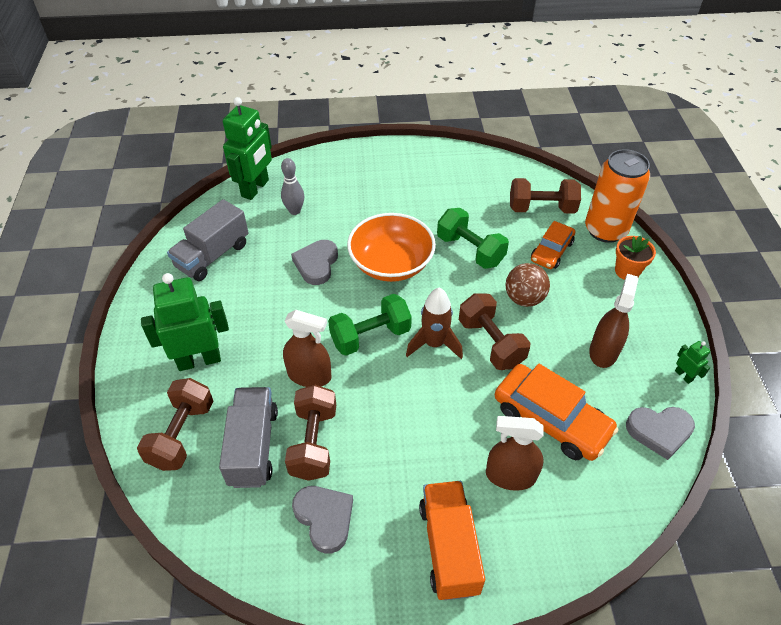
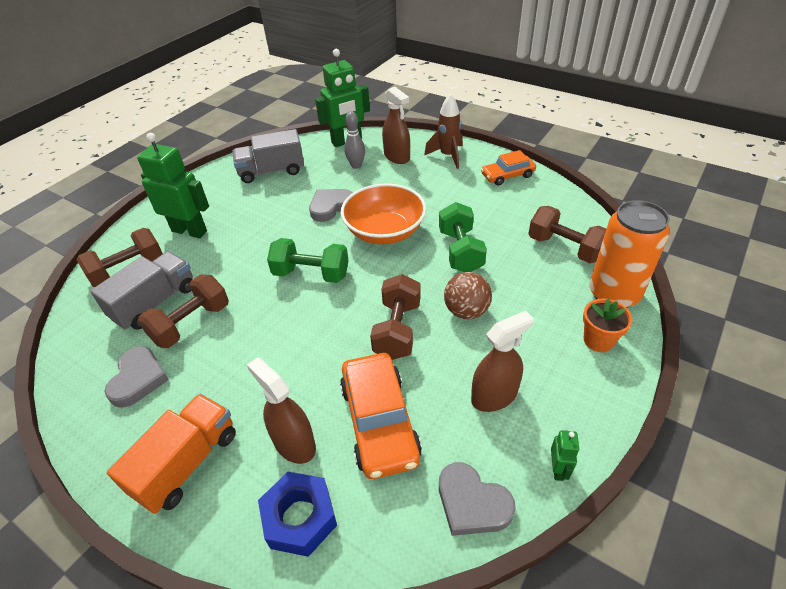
camera: 40 degrees right, 5 degrees down
brown spray bottle [283,310,332,387] -> brown spray bottle moved to [382,87,410,164]
brown rocket [406,288,463,359] -> brown rocket moved to [424,94,463,169]
orange car [531,221,575,269] -> orange car moved to [481,150,536,186]
none -> blue nut [258,472,337,557]

